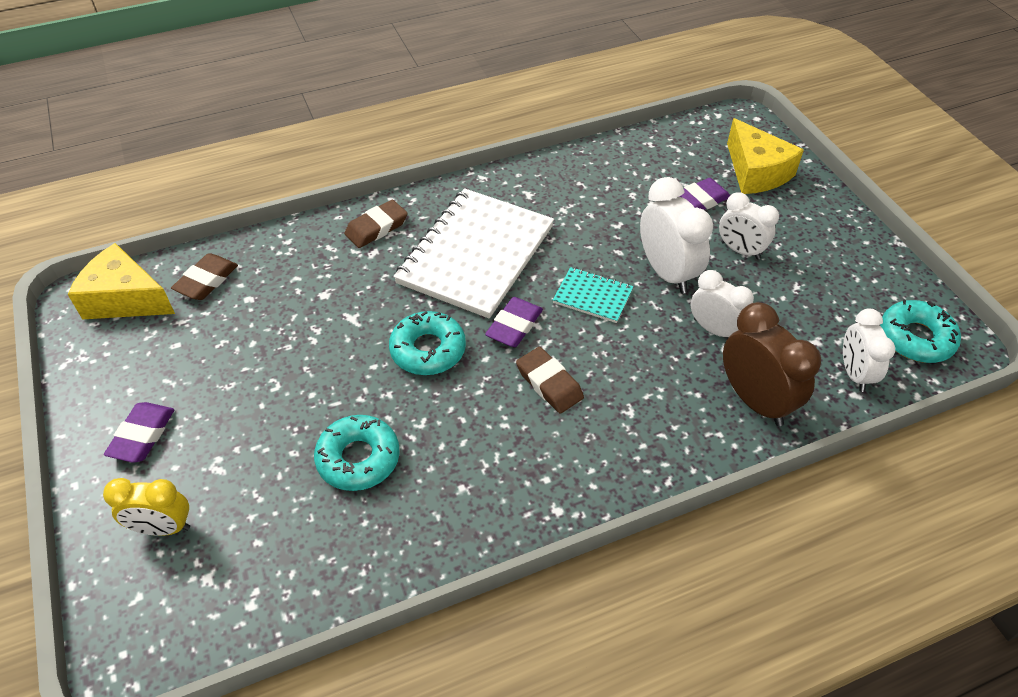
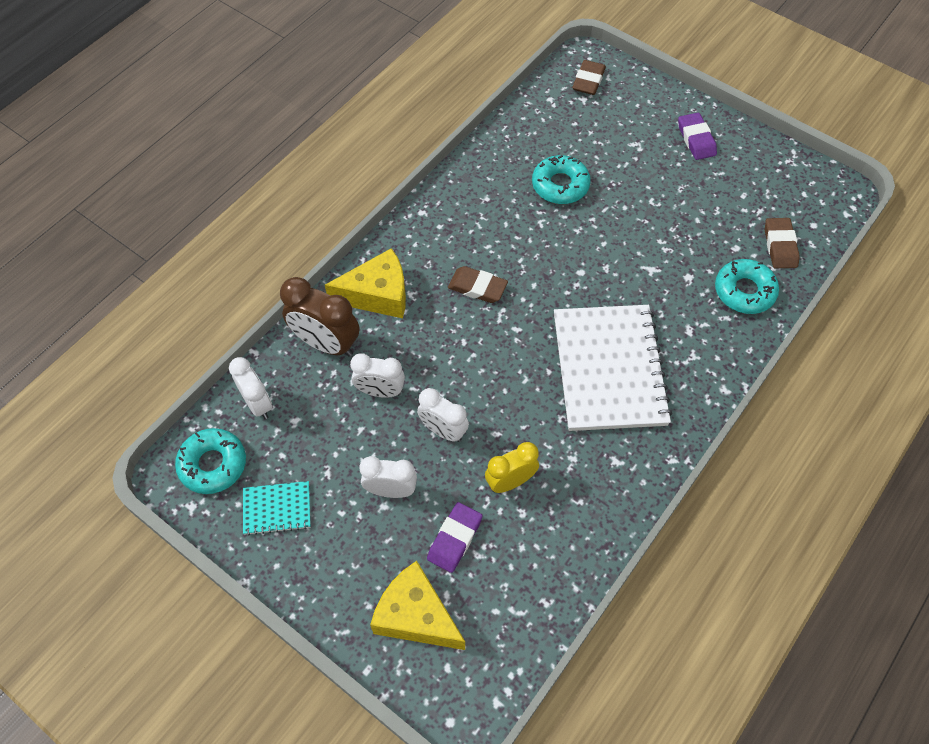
camera: 150 degrees right, 10 degrees up
yellow cheese [68,243,175,319] -> yellow cheese moved to [325,248,406,318]
yellow clock [103,478,190,536] -> yellow clock moved to [485,442,539,493]
brown eraser [344,200,408,248] -> brown eraser moved to [572,60,606,95]
turquoise donut [389,311,466,375] -> turquoise donut moved to [715,259,779,314]
purple eraser [485,297,543,347] -> none
turquoise notebook [553,267,633,323] -> turquoise notebook moved to [243,481,311,535]
white clock [640,177,713,294] -> white clock [417,388,469,442], size x0.66

